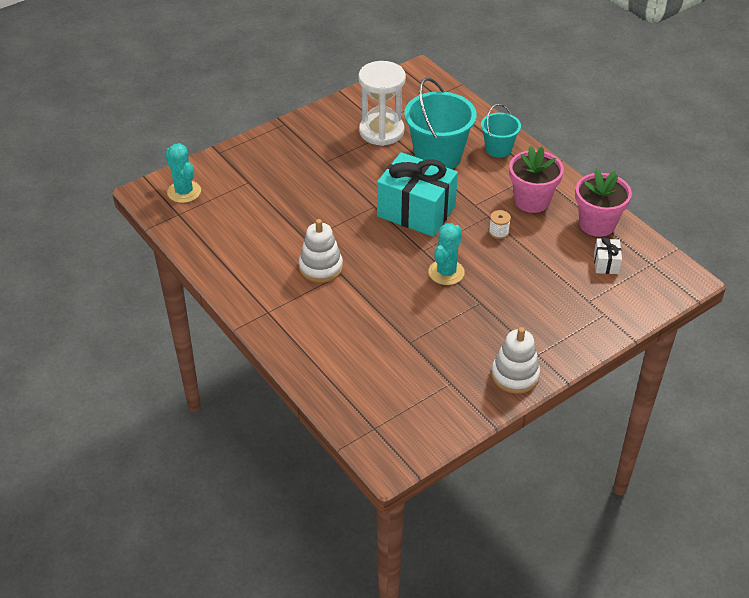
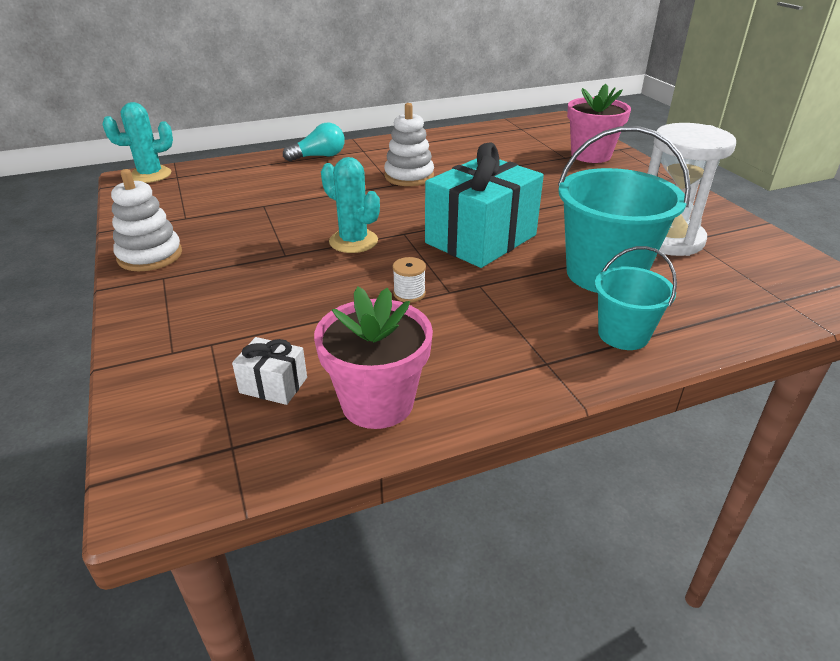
camera: 105 degrees right, 10 degrees down
turquoise cactus [165,143,201,203] -> turquoise cactus moved to [103,102,173,183]
pink flower pot [509,146,564,213] -> pink flower pot moved to [567,84,631,163]
none -> turquoise light bulb [283,123,345,162]

